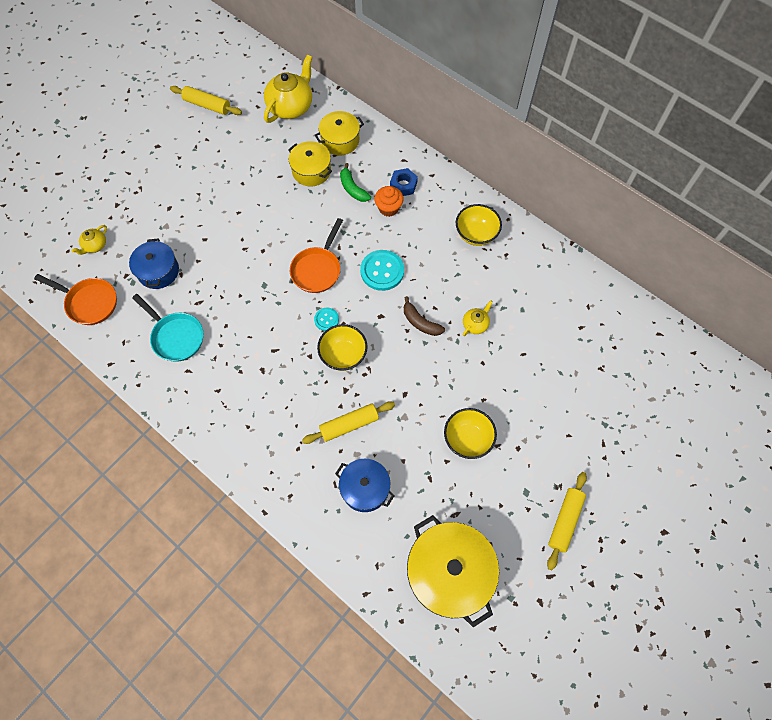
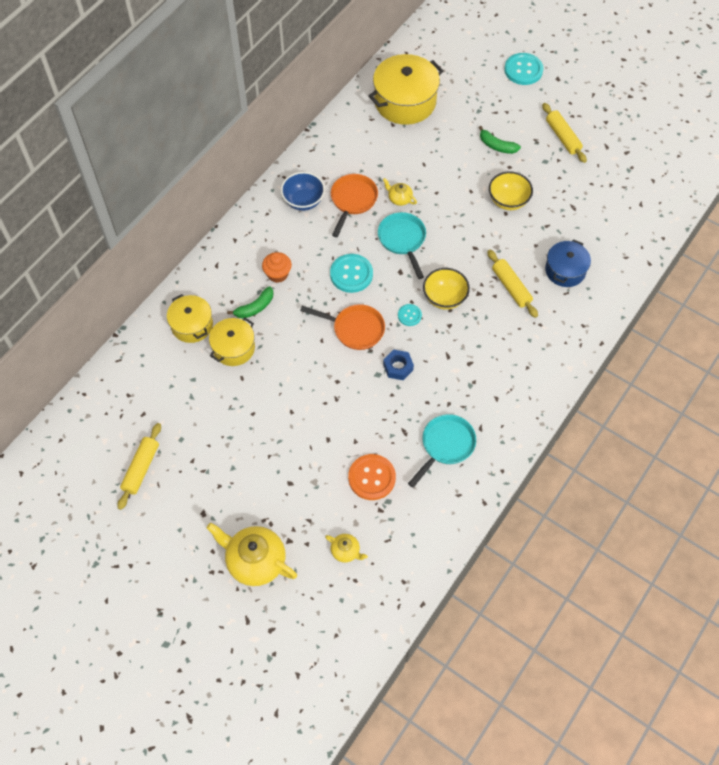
camera: 95 degrees left, 5 degrees down
orange pan [34,274,117,325] -> orange pan moved to [331,174,378,237]
blue pot [129,238,179,289] -> orange button [348,454,396,500]
yellow teapot [264,55,312,123] -> yellow teapot moved to [207,523,297,586]
blue nut [390,168,418,196] -> blue nut moved to [383,350,414,380]
brown banana [404,296,445,336] -> turquoise pan [378,212,426,279]
yellow pot [407,515,499,627] -> yellow pot moved to [369,54,443,125]
yellow bowl [456,204,502,246] -> blue bowl [281,172,325,211]
yellow rolling pin [547,472,587,570] -> yellow rolling pin turned 45 degrees clockwise [542,103,587,163]
none -> green banana [479,126,521,154]
none -> turquoise button [504,53,544,85]

